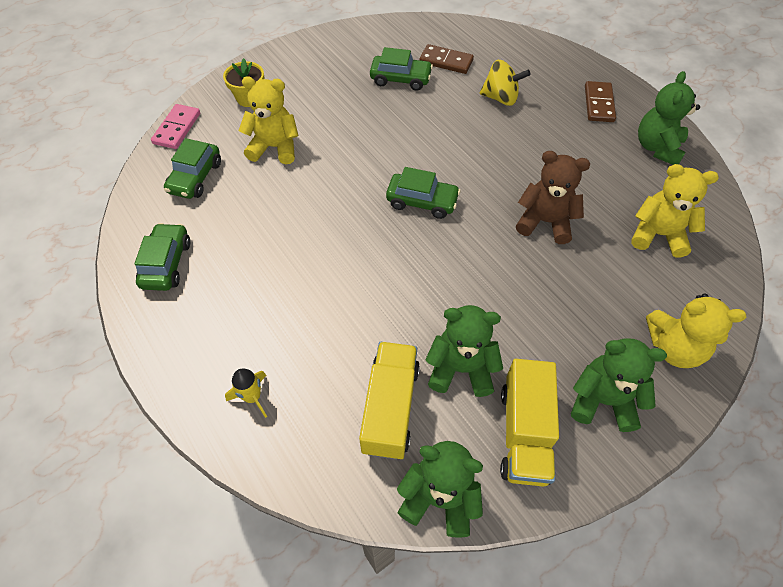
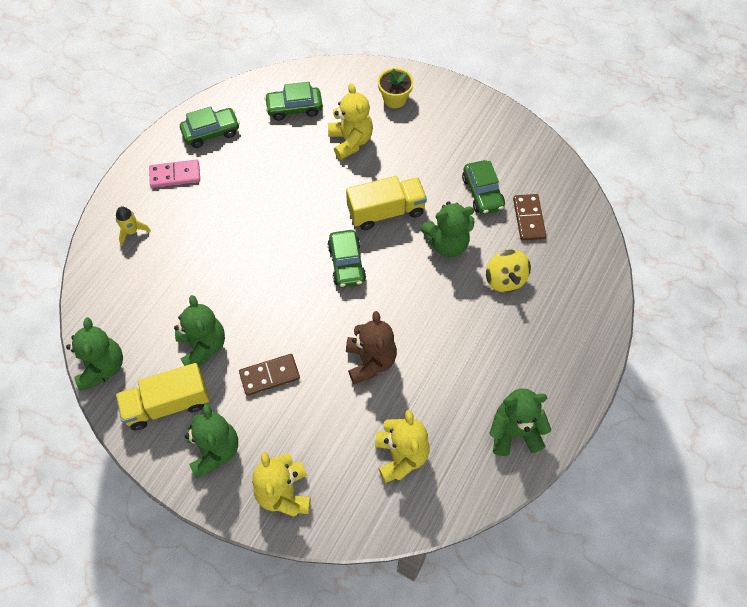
camera: 65 degrees right, 5 degrees up
pink domino [151,104,200,149] -> pink domino moved to [149,160,200,188]
yellow truck [359,342,420,460] -> yellow truck moved to [346,176,427,230]
brown domino [585,81,616,122] -> brown domino moved to [239,354,300,396]
none -> green teddy bear [421,201,474,257]

